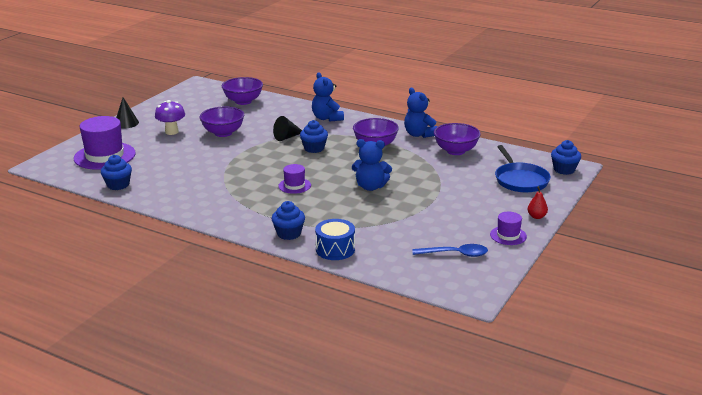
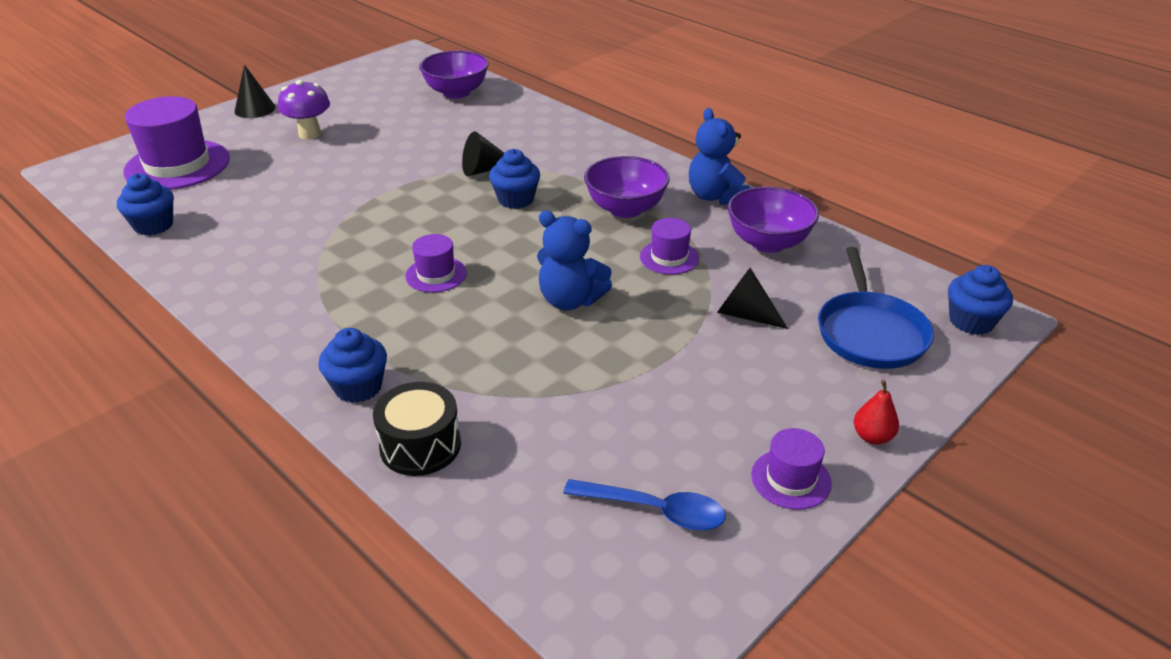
camera: 15 degrees right, 10 degrees up
purple bowl [200,106,244,137] -> none
blue teddy bear [312,72,344,122] -> none
blue drum [315,219,355,260] -> black drum [373,382,461,476]
none -> purple hat [640,218,699,275]
none -> black cone [717,268,788,329]

